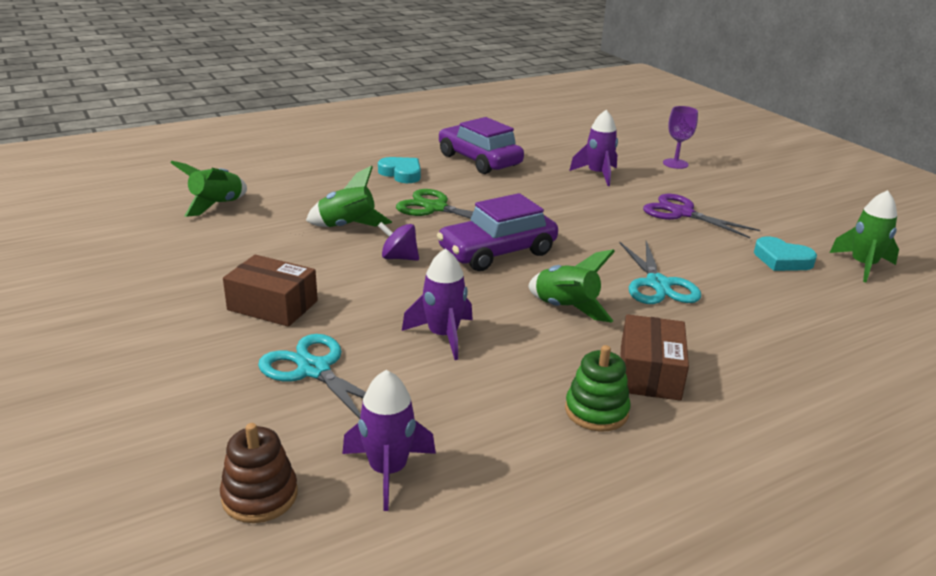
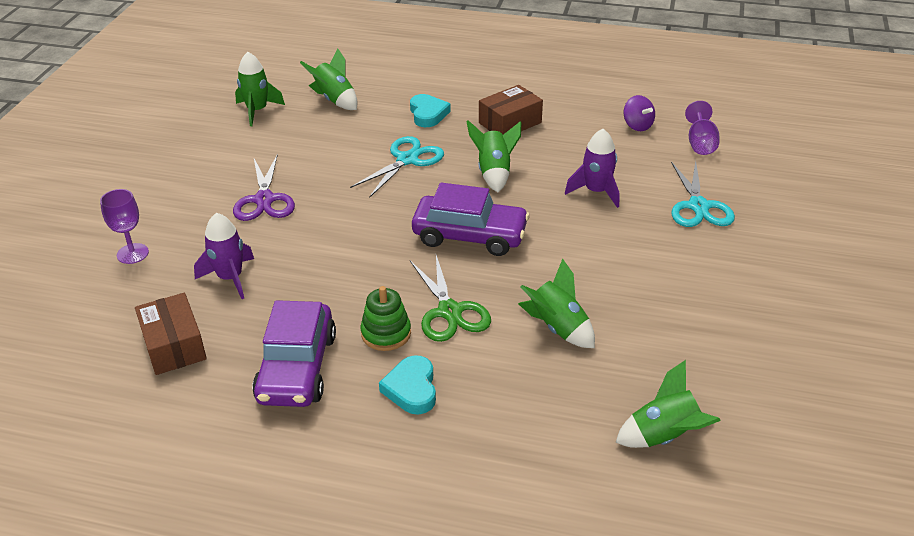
camera: 135 degrees left, 10 degrees up
brown stacking toy [220,423,298,523] -> none
brown box [223,255,318,327] -> brown box moved to [135,293,207,375]
purple rocket [342,370,436,511] -> purple goblet [685,101,720,155]
purple spinning top [378,222,419,261] -> purple spinning top moved to [624,95,655,131]
green stacking toy [565,345,631,431] -> green stacking toy moved to [360,286,411,351]
turquoise heart [754,236,817,271] -> turquoise heart moved to [410,94,451,127]
none -> green rocket [300,49,357,110]

